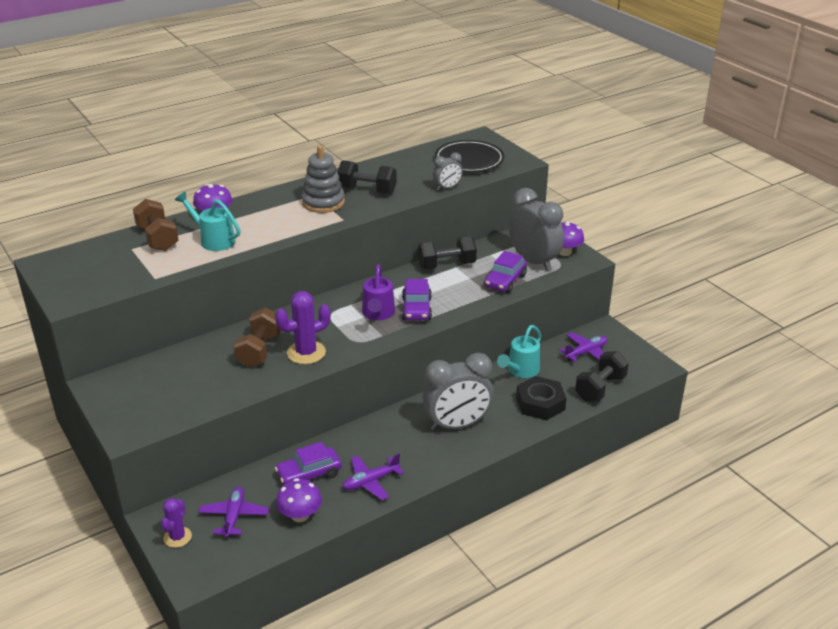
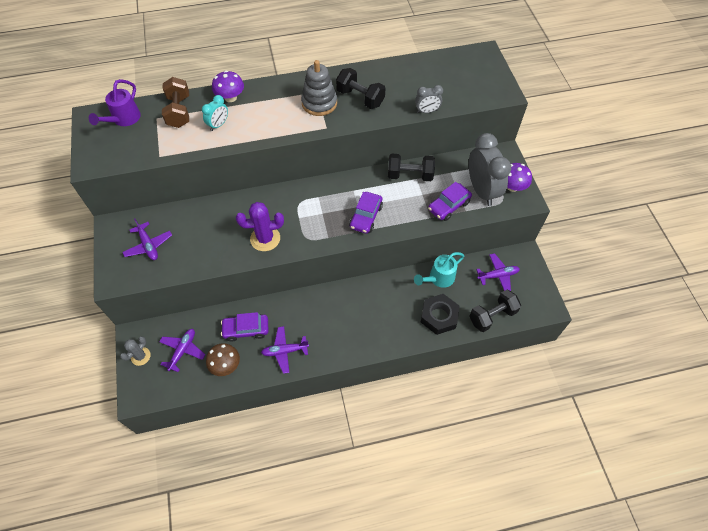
camera: 20 degrees right, 25 degrees up
purple cactus [161,498,192,548] -> grey cactus [120,336,151,366]
turquoise watering can [175,192,241,251] -> turquoise clock [202,95,228,131]
brown dumbbell [233,308,281,368] -> none
purple mushroom [276,478,322,522] -> brown mushroom [206,343,240,376]
purple watering can [362,264,395,320] -> purple watering can moved to [89,79,141,126]
grey clock [423,353,494,431] -> none
black plate [435,140,505,172] -> none
none -> purple plane [122,218,172,260]

